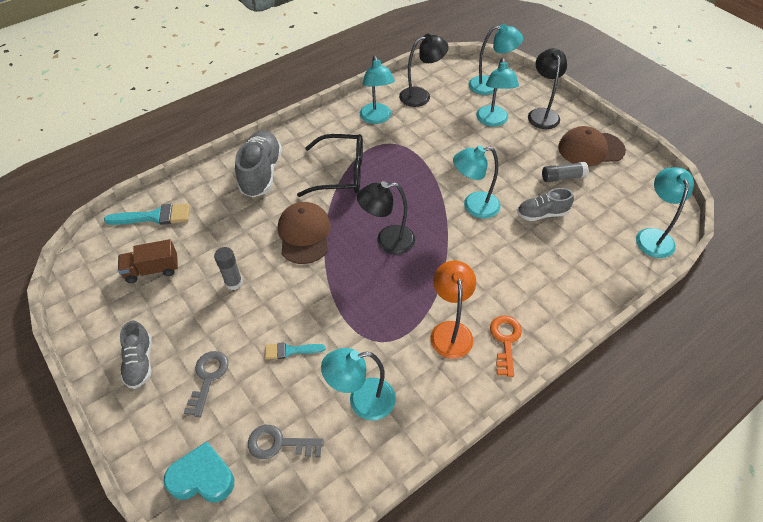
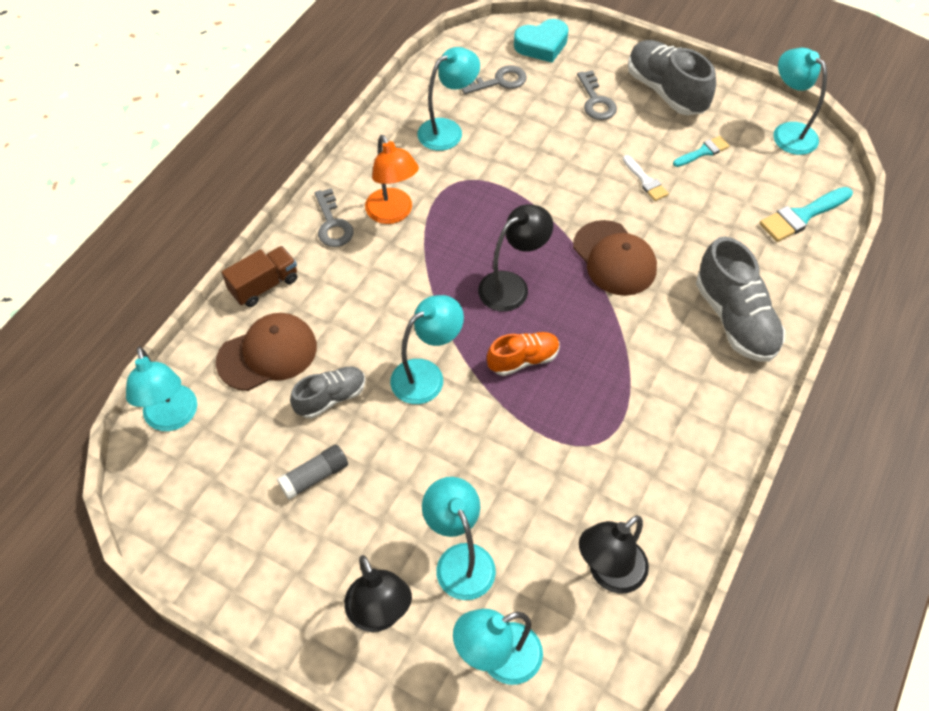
camera: 155 degrees right, 5 degrees up
brown truck [118,239,178,283] -> brown truck moved to [222,246,297,307]
grey shoe [120,321,152,389] -> grey shoe [628,40,716,115], size x1.67
grey glue stick [214,247,243,290] -> white brush [623,155,669,201]
turquoise brush [265,342,325,359] -> turquoise brush moved to [673,136,730,167]
black glasses [297,134,363,197] -> none
turquoise lamp [360,56,395,124] -> turquoise lamp moved to [773,48,827,155]
orange key [490,316,522,377] -> grey key [315,188,354,247]
brown cap [558,126,626,166] -> brown cap moved to [216,313,317,391]
none -> orange shoe [487,332,560,376]

